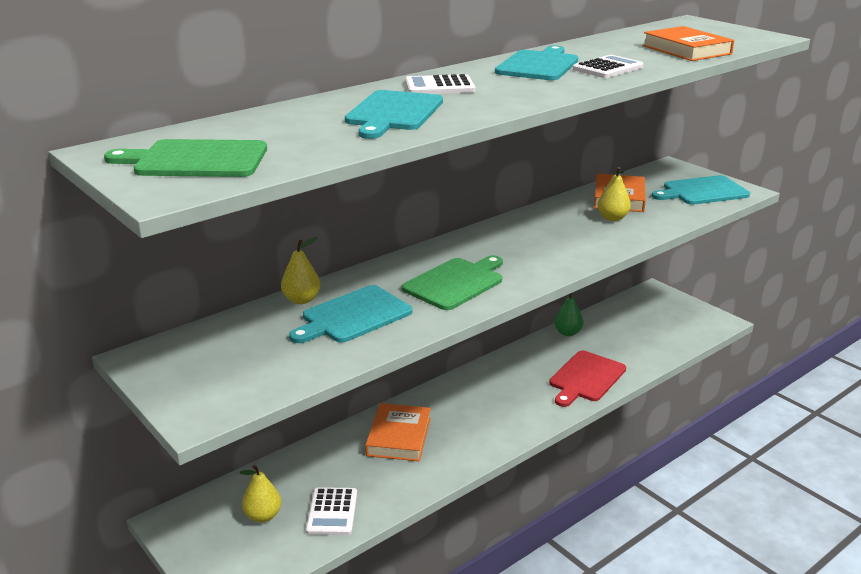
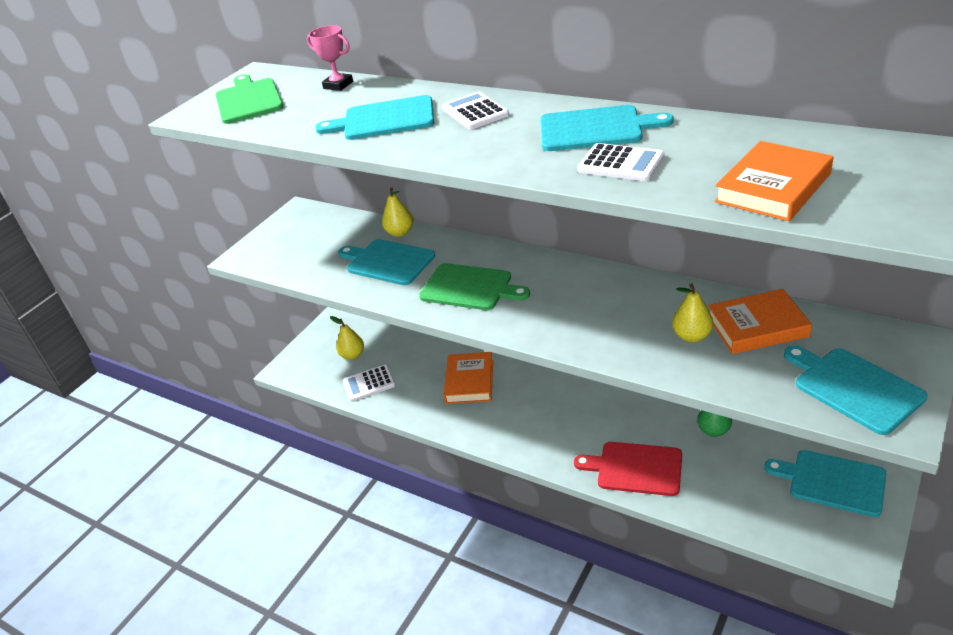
camera: 75 degrees right, 10 degrees up
orange book [365,403,431,461] -> orange book turned 75 degrees counterclockwise [443,352,493,404]
none -> pink trophy [307,25,353,91]
none -> turquoise cutting board [764,450,886,517]

